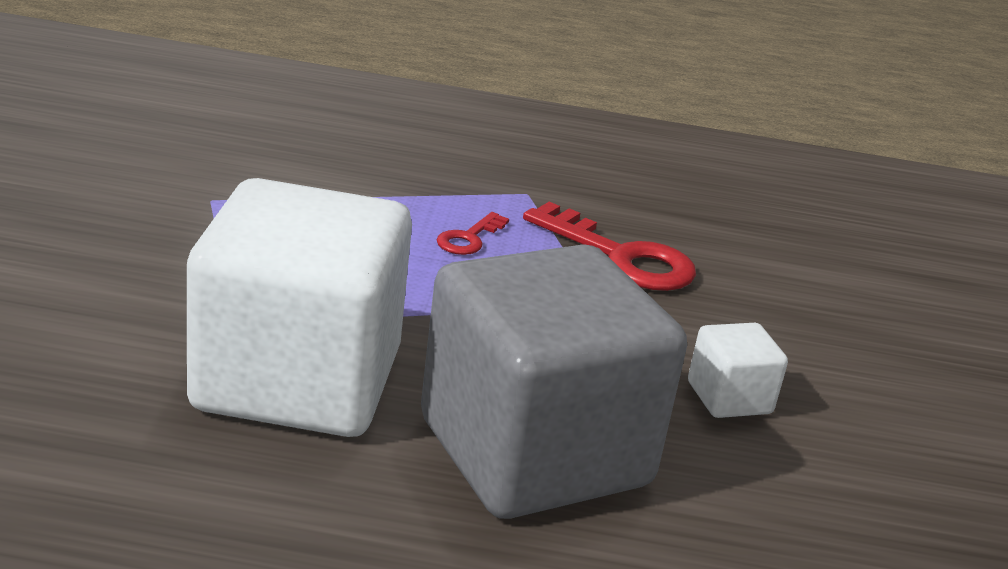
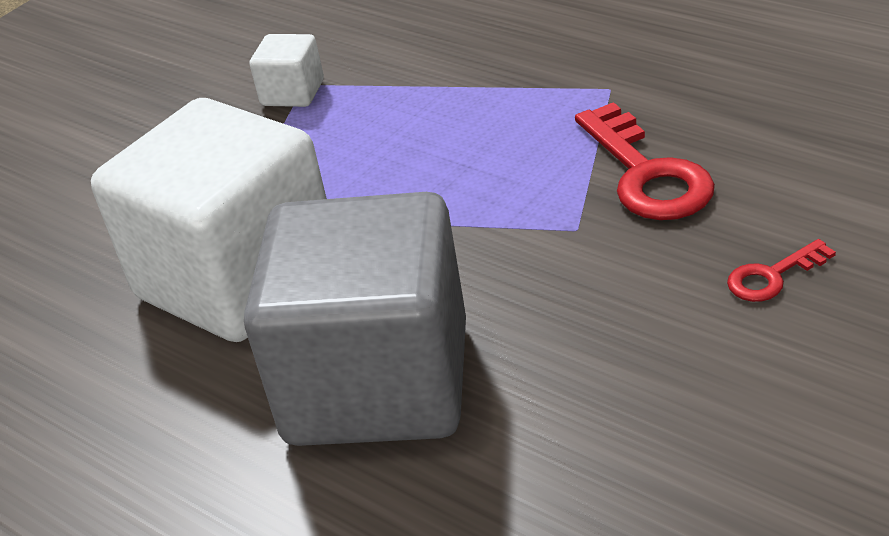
camera: 40 degrees right, 10 degrees up
red key [437,212,509,255] -> red key moved to [727,239,836,302]
white cube [688,323,788,418] -> white cube moved to [249,34,324,107]

